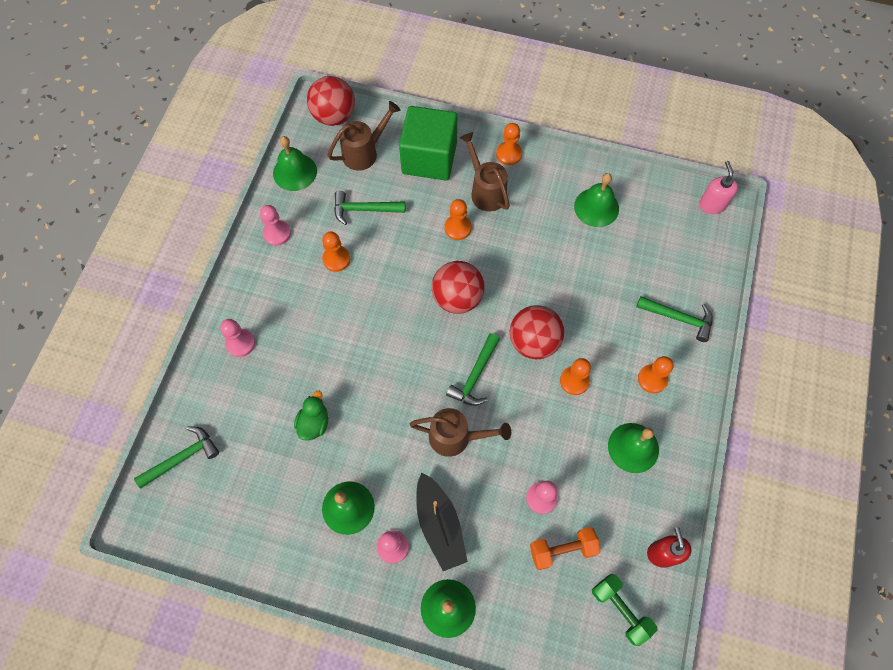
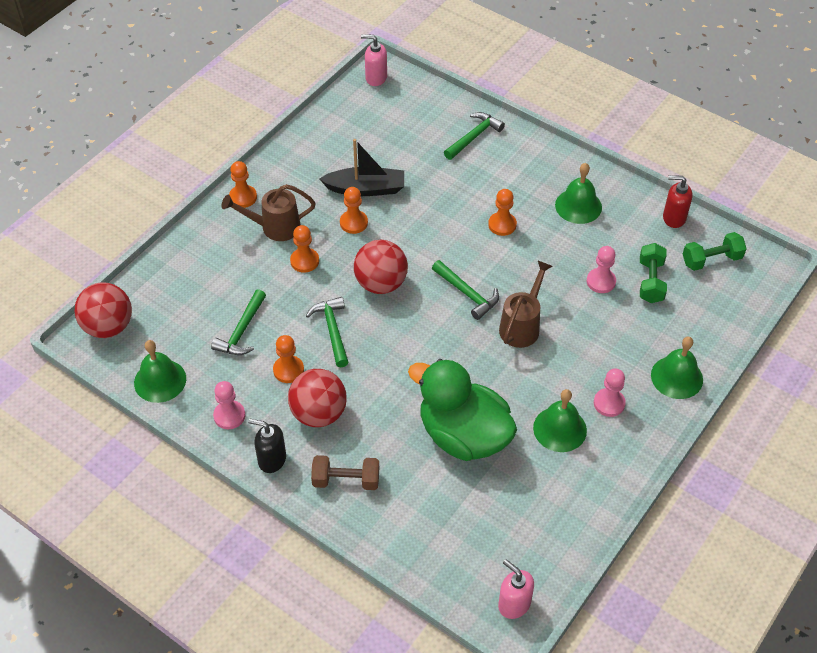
camera: 70 degrees left, 15 degrees down
green hammer [134,426,219,489] -> green hammer moved to [306,297,349,367]
pink pawn [220,319,255,357] -> brown dumbbell [311,455,379,490]
green duck [294,391,328,441] -> green duck [408,359,517,461], size x2.30
brown watering can [327,101,401,171] -> none
green cube [399,106,457,180] -> none
black boat [416,473,468,571] -> black boat moved to [320,139,404,196]
red ball [510,305,564,359] -> red ball moved to [288,369,347,427]
orange dumbbell [530,527,601,570] -> green dumbbell [640,243,667,303]
green bell [574,173,619,227] -> none
orange pawn [638,356,673,393] -> orange pawn moved to [340,187,368,234]
none -> black soap dispenser [248,419,286,473]
none -> pink soap dispenser [498,559,534,619]

